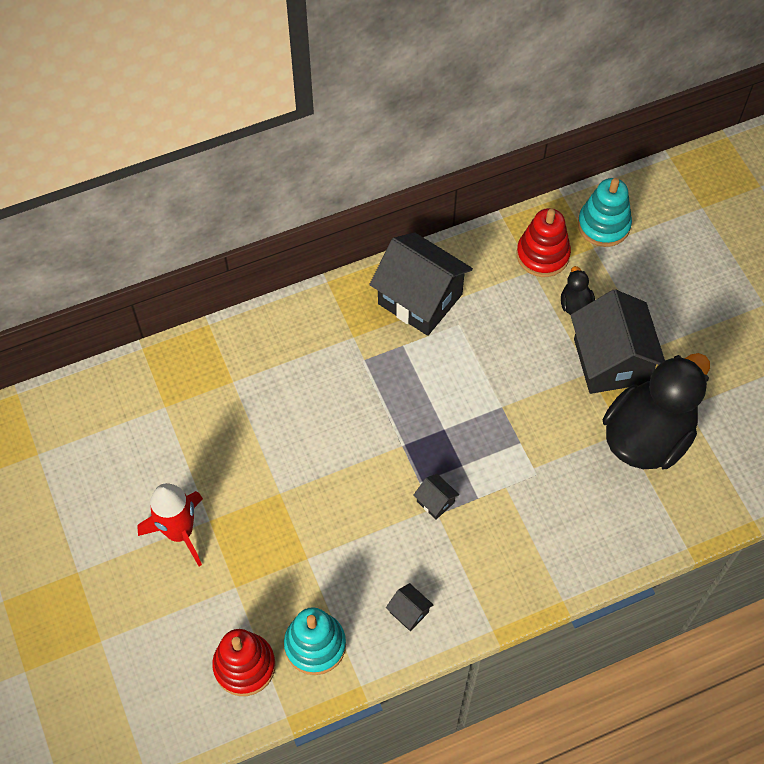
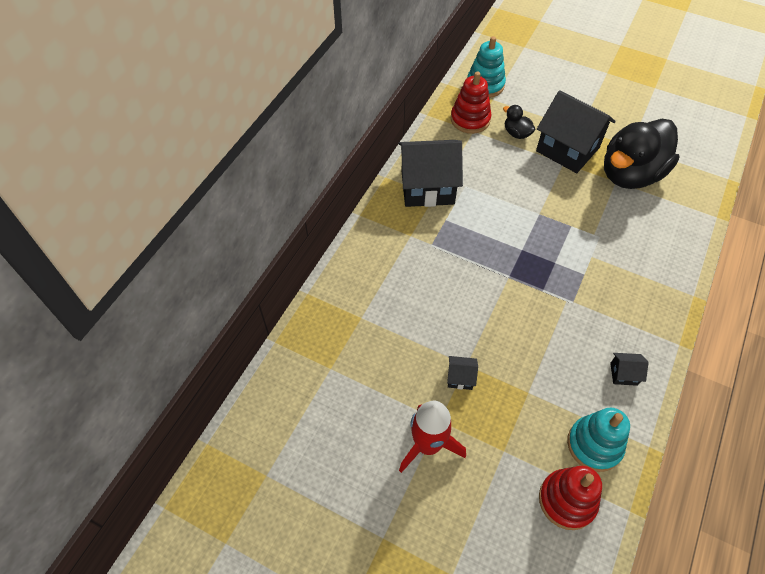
camera: 40 degrees left, 5 degrees down
black house [413,474,459,520] -> black house moved to [447,356,478,390]
black duck [603,353,710,470] -> black duck turned 135 degrees counterclockwise [604,119,679,189]

